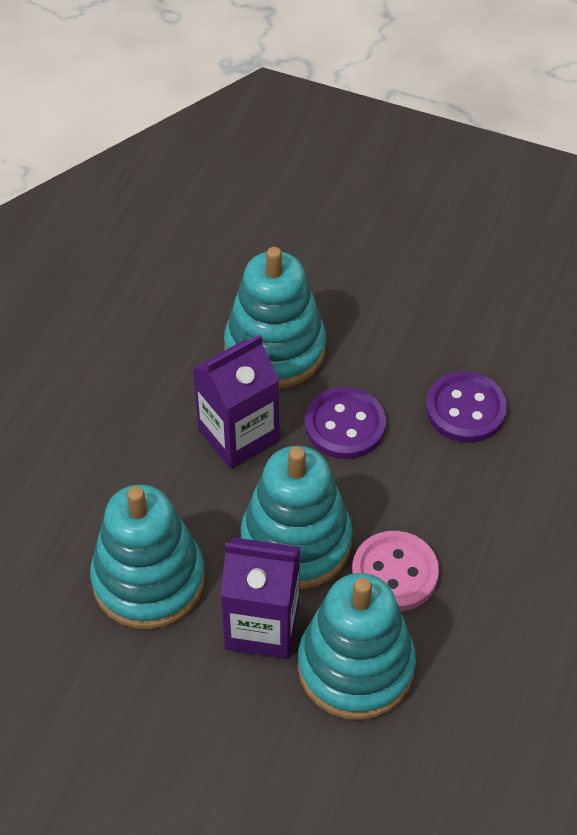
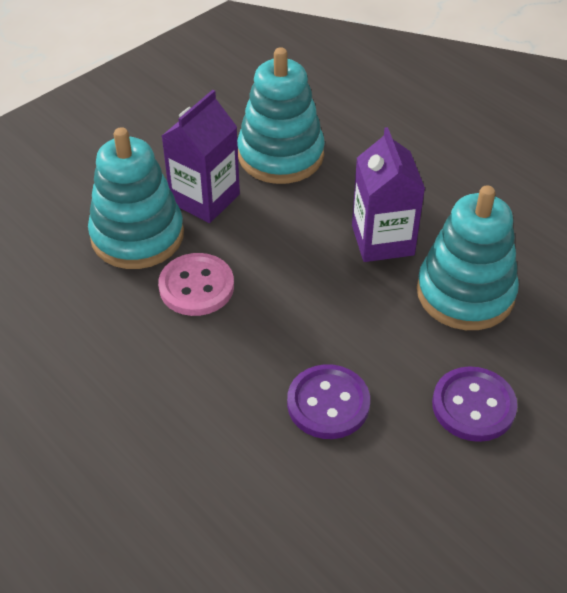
camera: 115 degrees right, 5 degrees down
turquoise stacking toy [241,446,352,589] -> none
purple button [305,387,386,459] -> purple button moved to [432,366,517,442]

